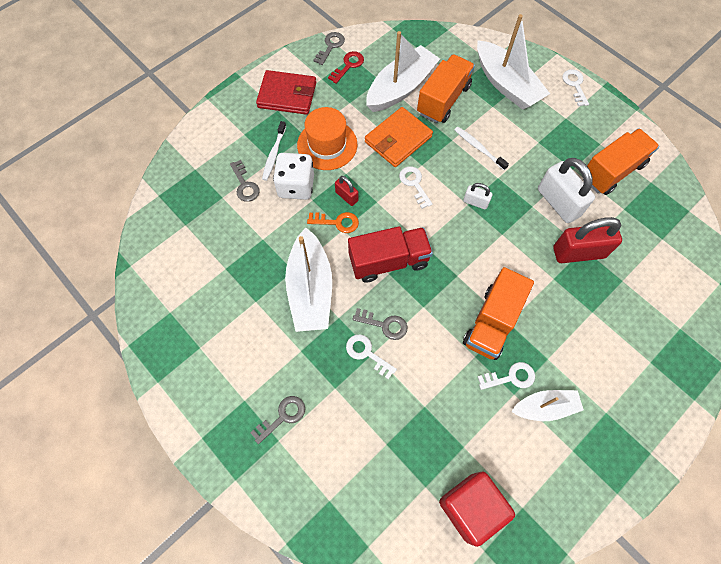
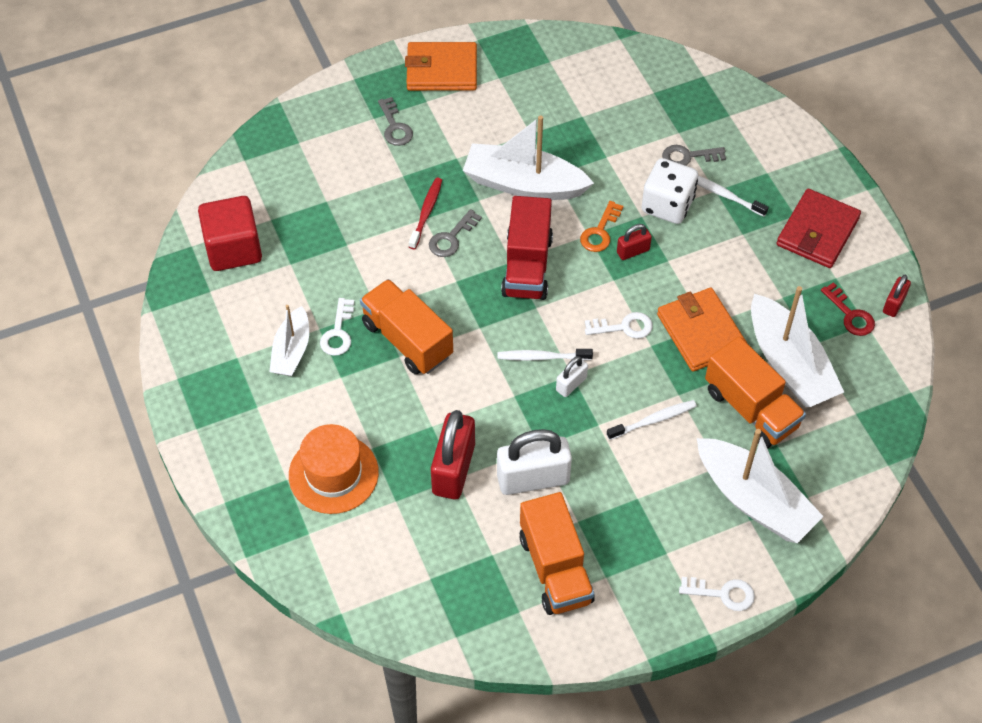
camera: 110 degrees right, 10 degrees down
orange hat [297,107,357,170] -> orange hat moved to [289,424,379,514]
grey key [313,32,345,65] -> red padlock [883,275,911,317]
white key [346,334,397,379] -> red toothbrush [409,178,442,249]
white boat [477,14,550,110] -> white boat turned 120 degrees counterclockwise [697,429,824,543]
none -> orange wallet [405,42,477,91]
none -> white toothbrush [497,349,593,361]

